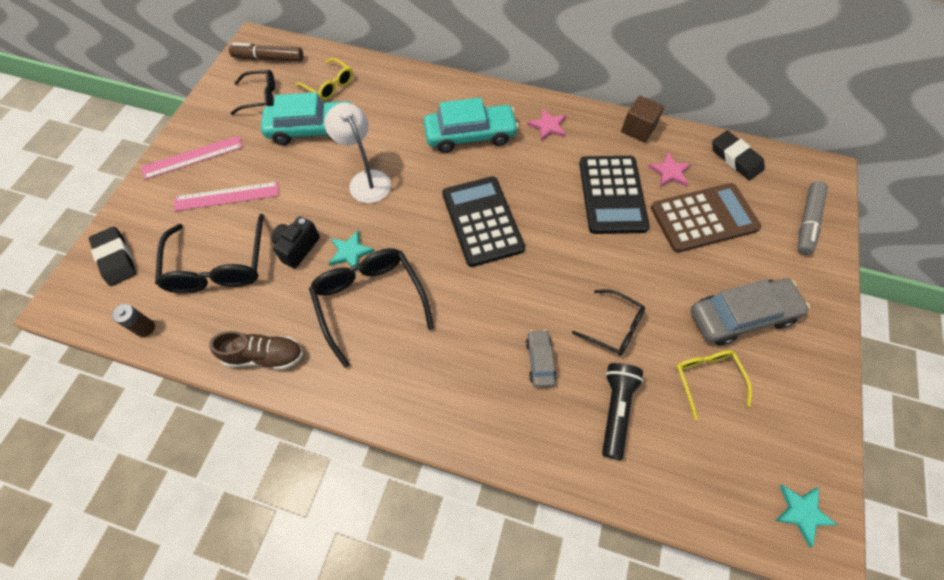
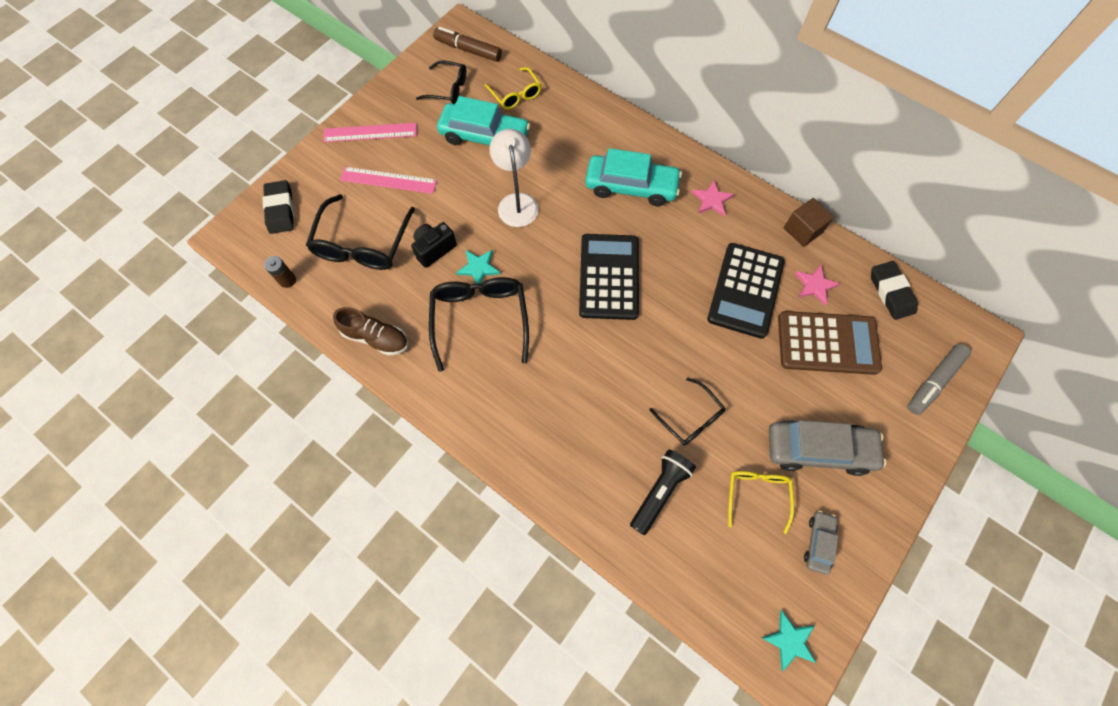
camera: 20 degrees right, 5 degrees up
grey car [526,330,556,387] -> grey car moved to [804,510,838,574]

